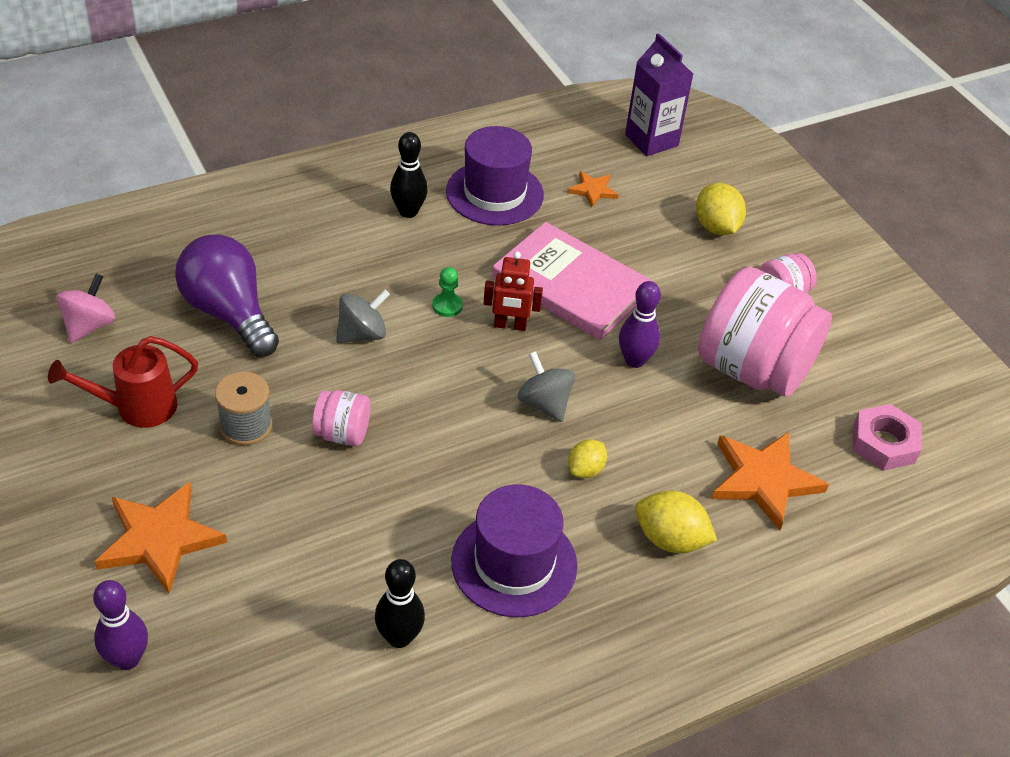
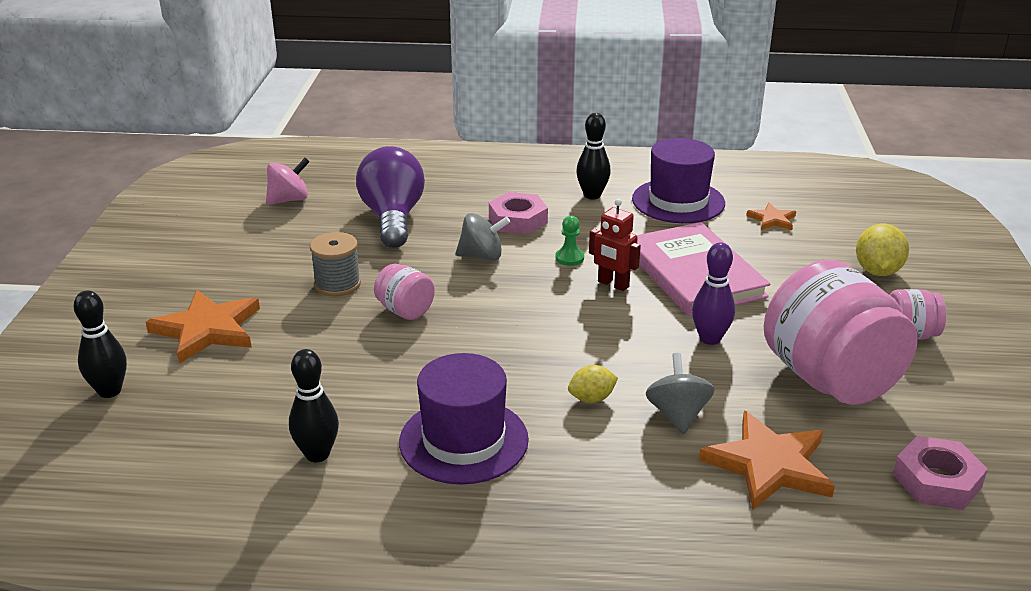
camera: 35 degrees right, 15 degrees down
red watering can [48,336,198,428] -> none
purple bowling pin [93,580,148,670] -> black bowling pin [74,290,127,398]
grey spinning top [518,351,575,422] -> grey spinning top moved to [646,353,715,434]
purple carton [625,33,693,156] -> none
yellow lemon [635,491,717,553] -> none
none -> pink nut [489,192,548,234]

